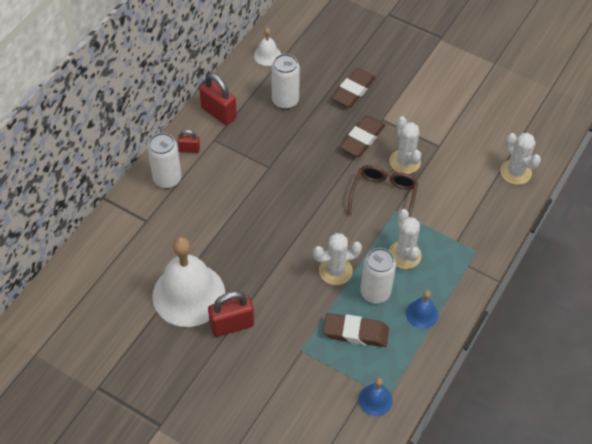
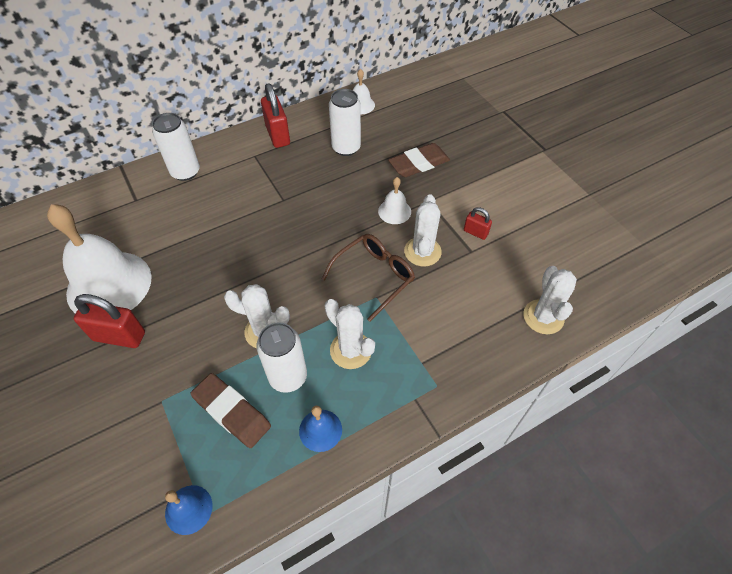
camera: 30 degrees right, 0 degrees up
red padlock [178,130,200,153] -> red padlock moved to [464,207,492,240]
brown eraser [340,115,385,157] -> white bell [378,177,411,224]
white cactus [389,209,422,269] -> white cactus turned 60 degrees counterclockwise [325,299,375,369]

